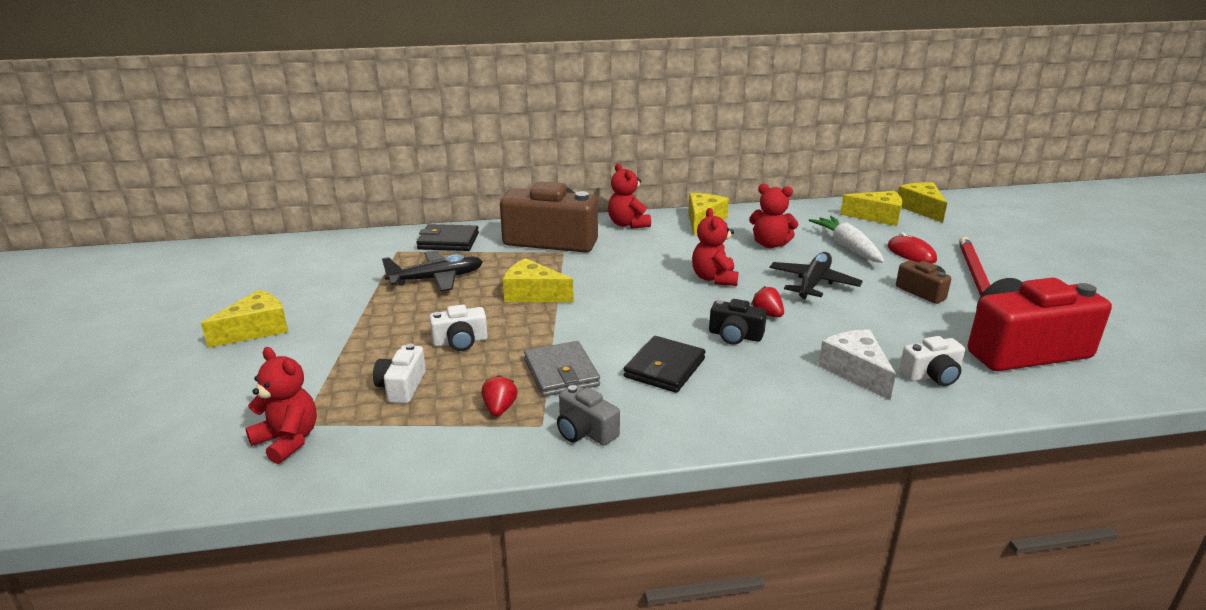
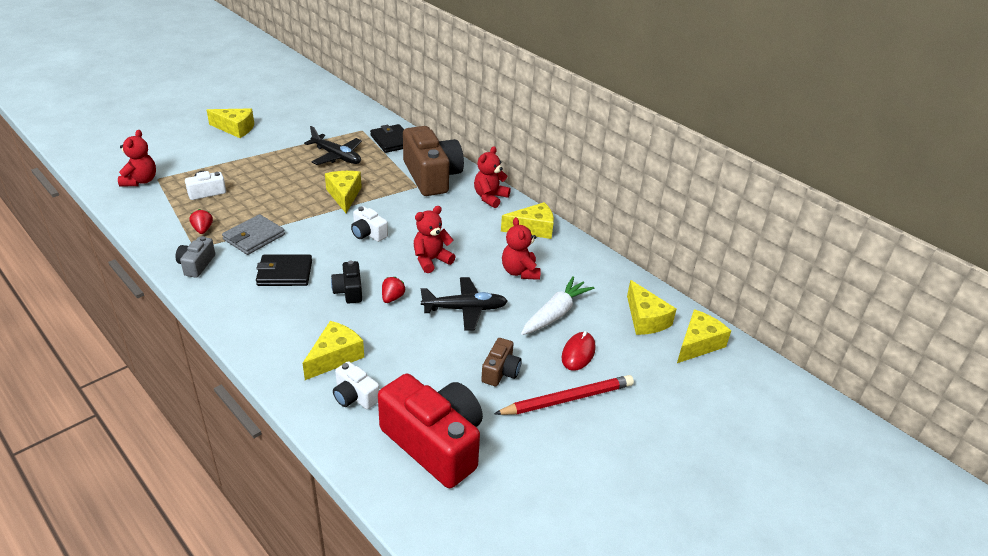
camera: 55 degrees right, 10 degrees up
white camera [429,305,488,351] -> white camera moved to [351,206,388,242]
red strawberry [481,375,517,416] -> red strawberry turned 75 degrees counterclockwise [189,209,213,234]
white cheese [818,329,896,400] -> yellow cheese [302,321,364,380]

